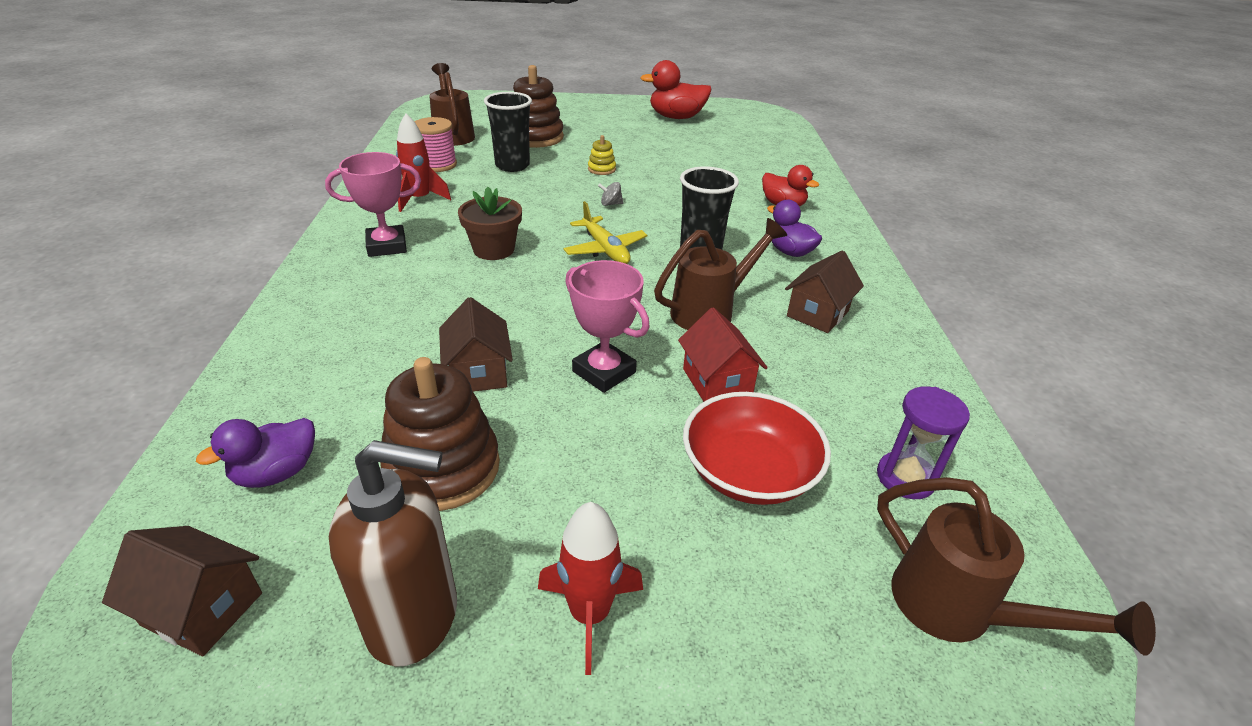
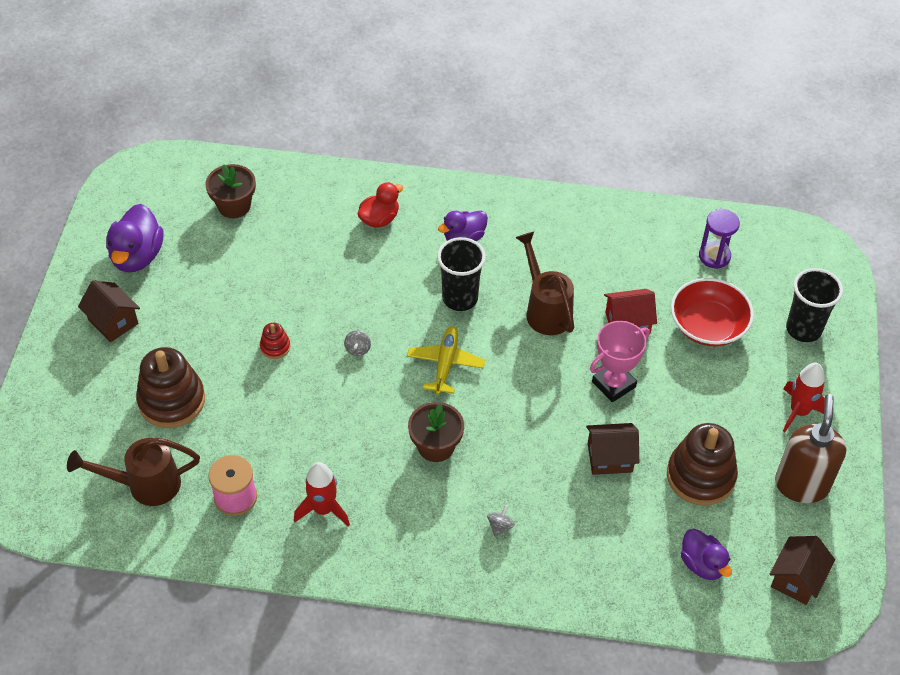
camera: 80 degrees left, 15 degrees up
pink trophy [325,152,421,257] -> none
black cup [484,92,532,172] -> black cup moved to [786,268,843,342]
yellow plane [563,201,647,264] -> yellow plane turned 60 degrees counterclockwise [407,326,485,395]
yellow stacking toy [588,135,616,175] -> red stacking toy [260,323,290,359]
red duck [640,60,712,119] -> purple duck [106,204,163,272]
brown house [785,250,864,333] -> brown house moved to [78,280,140,342]
brown watering can [877,477,1156,656] -> none
none -> brown flower pot [205,164,256,218]
none -> grey spinning top [487,505,515,536]

